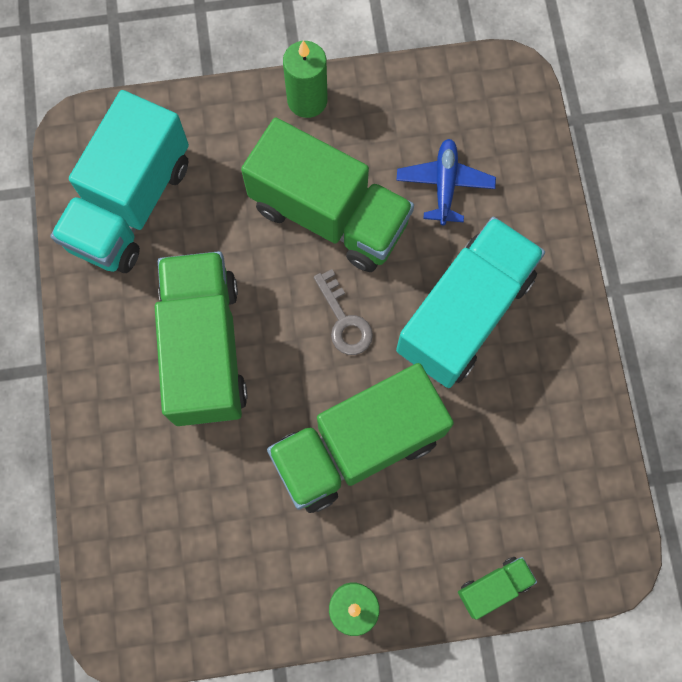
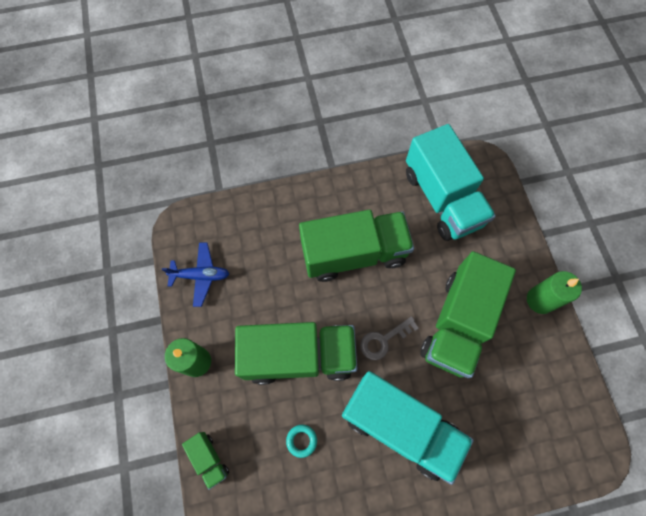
camera: 85 degrees right, 5 degrees down
turquoise truck [51,90,189,273] -> turquoise truck turned 135 degrees counterclockwise [406,124,496,241]
green truck [267,363,454,513] -> green truck turned 120 degrees clockwise [235,322,358,385]
blue plane [396,139,496,225] -> blue plane moved to [162,243,229,307]
none -> turquoise ring [286,425,317,458]

